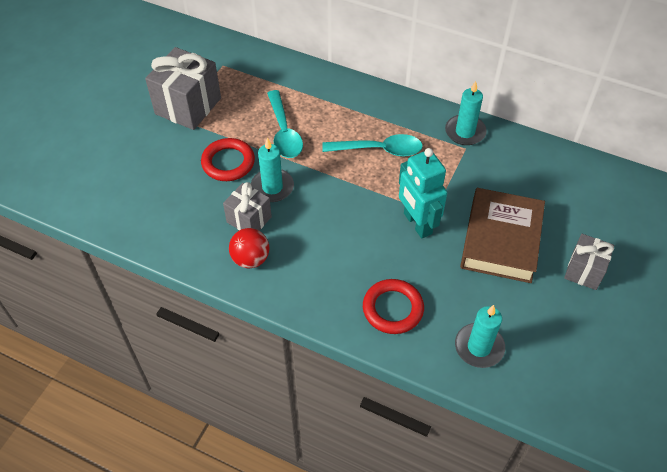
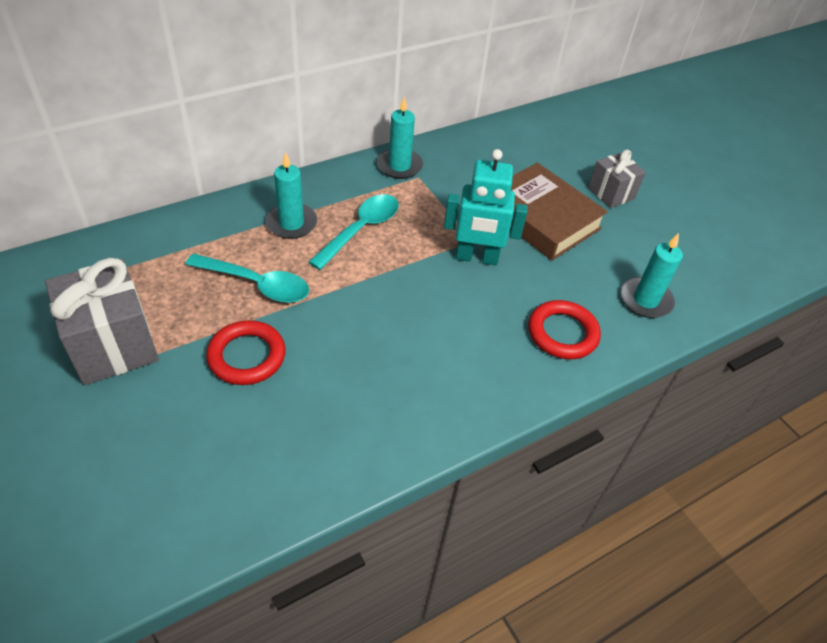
camera: 60 degrees left, 5 degrees down
grey gift [223,182,272,231] -> none
red ball [229,228,270,268] -> none
turquoise candle [251,138,294,202] -> turquoise candle moved to [265,152,317,239]

